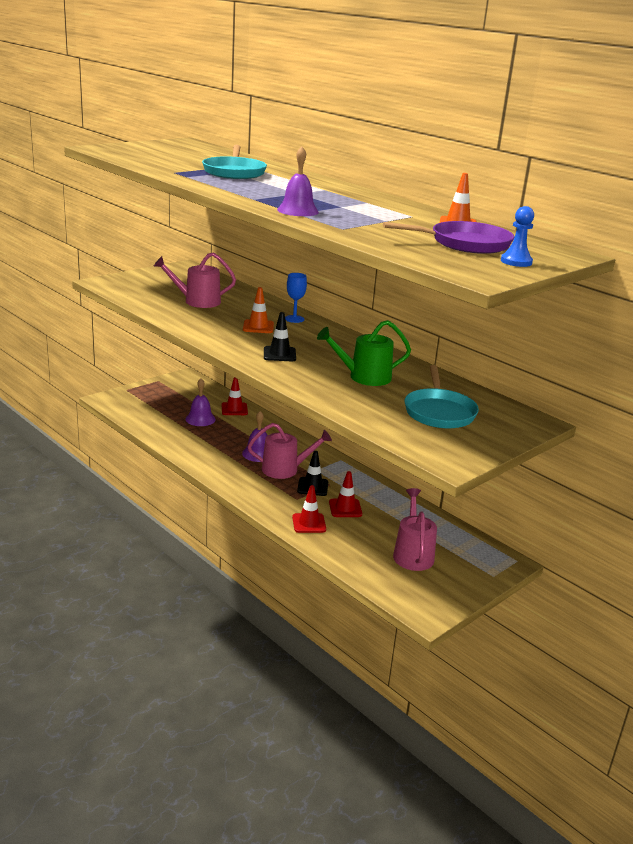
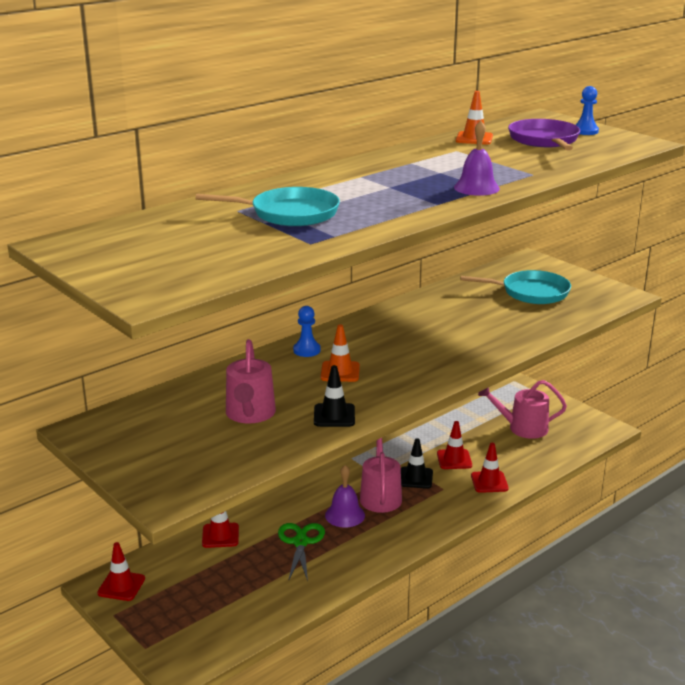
camera: 85 degrees left, 0 degrees up
purple bell [185,378,216,426] -> none
black traffic cone [264,312,296,361] -> black traffic cone moved to [314,365,355,427]
blue goblet [285,273,307,323] -> blue pawn [293,306,321,357]
green watering can [317,320,411,386] -> none
none -> red traffic cone [97,542,145,601]
none -> green scissors [278,523,325,581]

